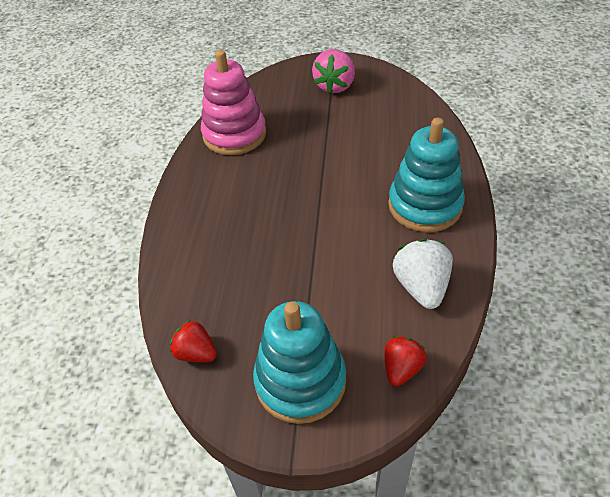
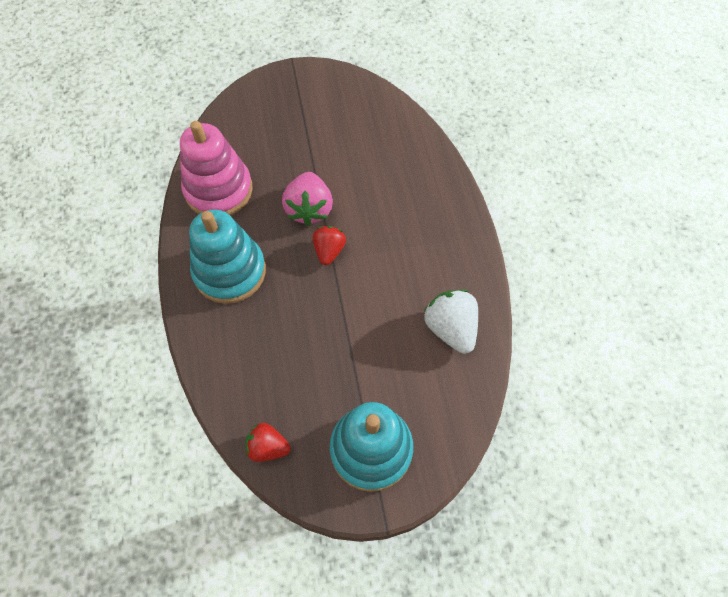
camera: 20 degrees left, 15 degrees up
pink strawberry [312,49,355,94] -> pink strawberry moved to [282,172,333,226]
red strawberry [384,336,427,386] -> red strawberry moved to [313,226,346,265]
turquoise stacking toy [388,117,465,232] -> turquoise stacking toy moved to [189,210,266,304]

